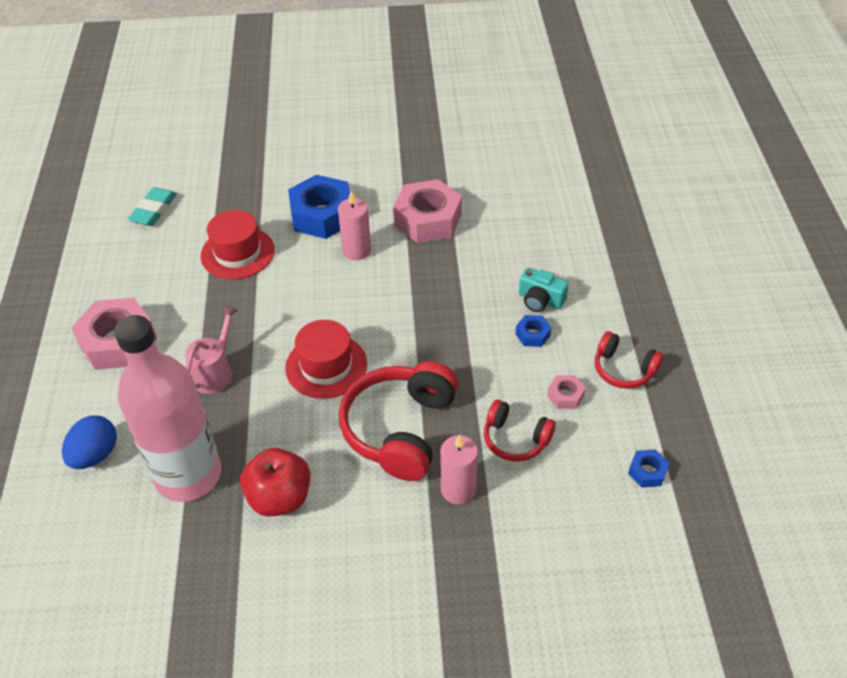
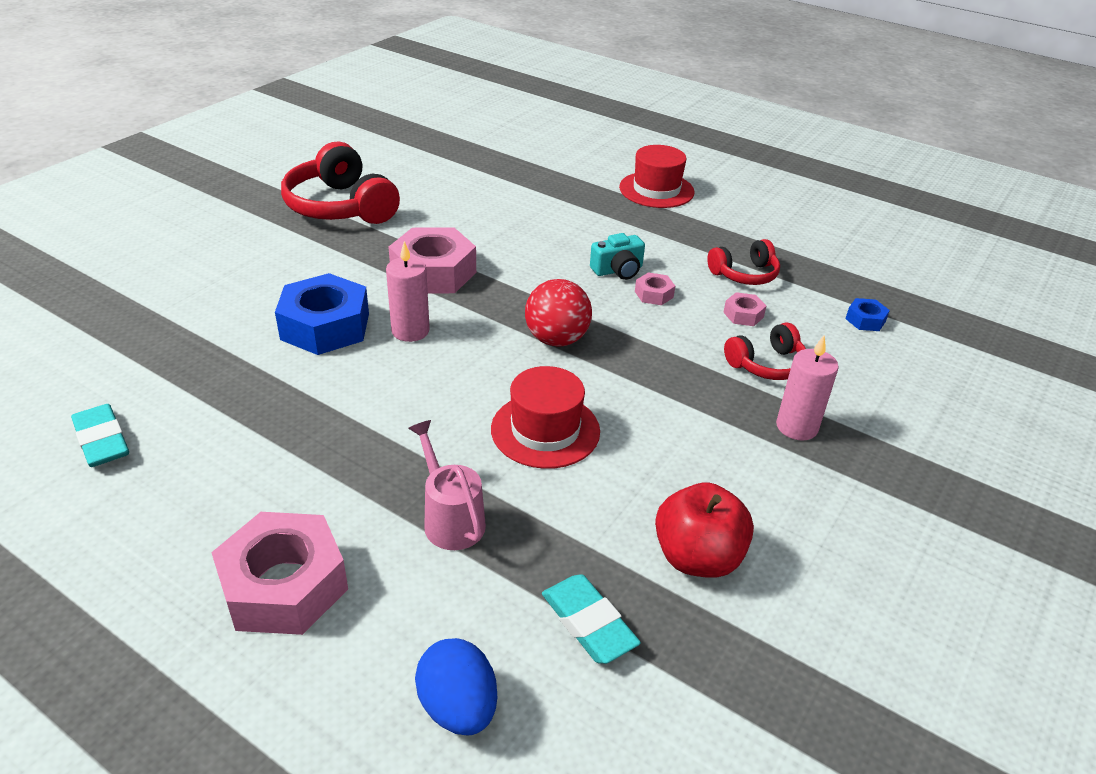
camera: 55 degrees left, 10 degrees down
pink bottle [114,315,221,502] -> turquoise eraser [542,574,641,664]
red hat [201,210,275,279] -> red hat moved to [619,145,695,208]
red headphones [339,361,459,481] -> red headphones moved to [281,142,400,224]
blue nut [515,315,552,347] -> pink nut [635,272,675,305]
none -> red ball [525,279,592,346]

